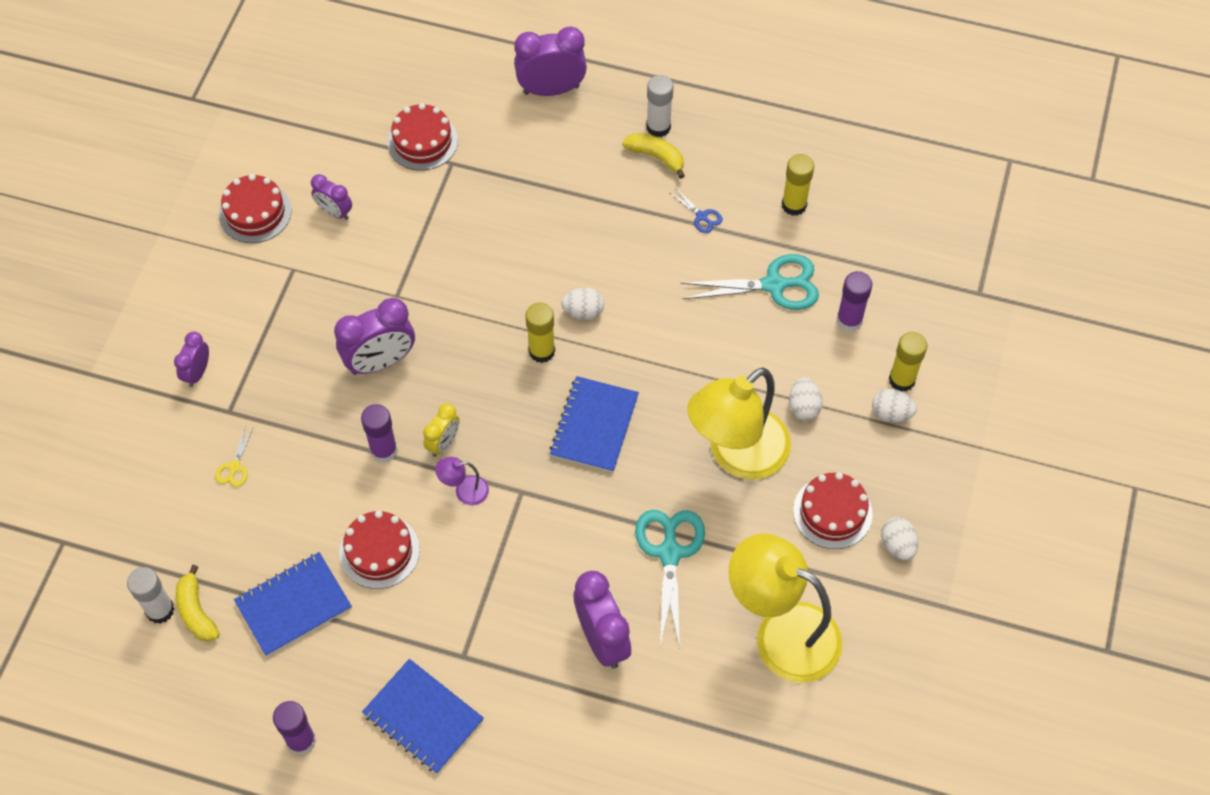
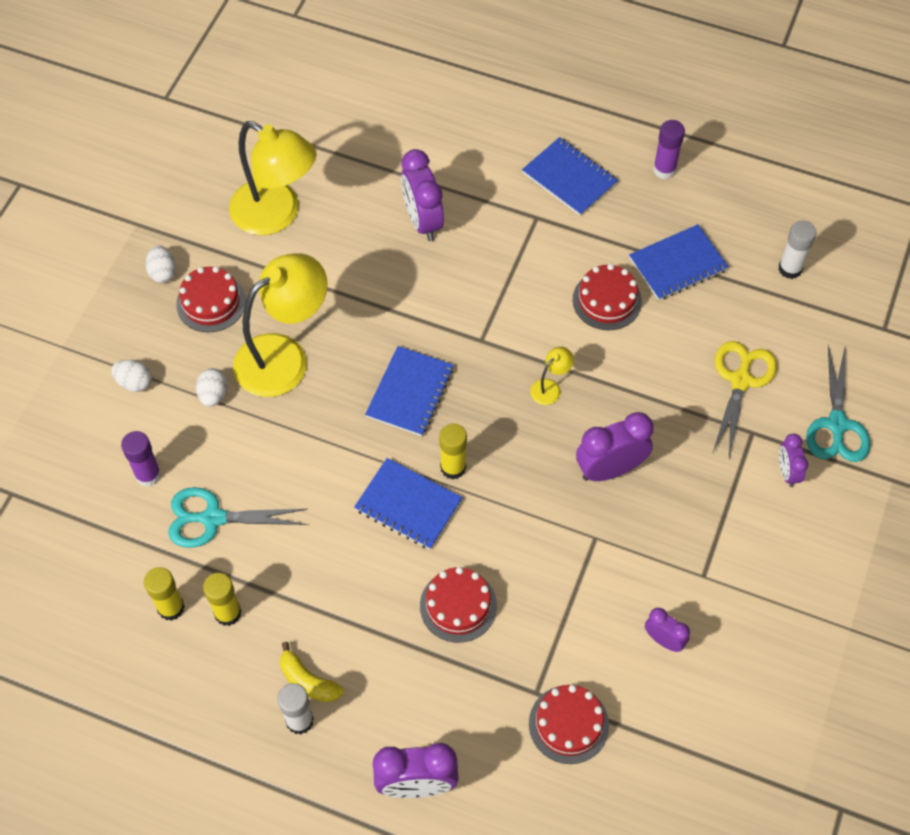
camera: 175 degrees left, 0 degrees up
purple clock [174,332,209,387] -> purple clock turned 150 degrees clockwise [779,434,808,487]
yellow banana [176,565,219,642] -> none
yellow scissors [215,428,253,487] -> yellow scissors [713,341,777,457], size x2.14
red cake [219,174,291,243] -> red cake moved to [420,567,497,643]
purple glue stick [361,404,398,463] -> none
yellow clock [423,403,460,457] -> yellow lamp [530,346,574,405]
purple lamp [435,457,489,505] -> none
white egg [561,288,604,320] -> blue notebook [354,458,463,549]
turquoise scissors [635,510,705,649] -> turquoise scissors moved to [806,345,871,462]
blue scissors [670,188,723,233] -> none
yellow glue stick [889,332,927,392] -> yellow glue stick moved to [203,573,241,626]

